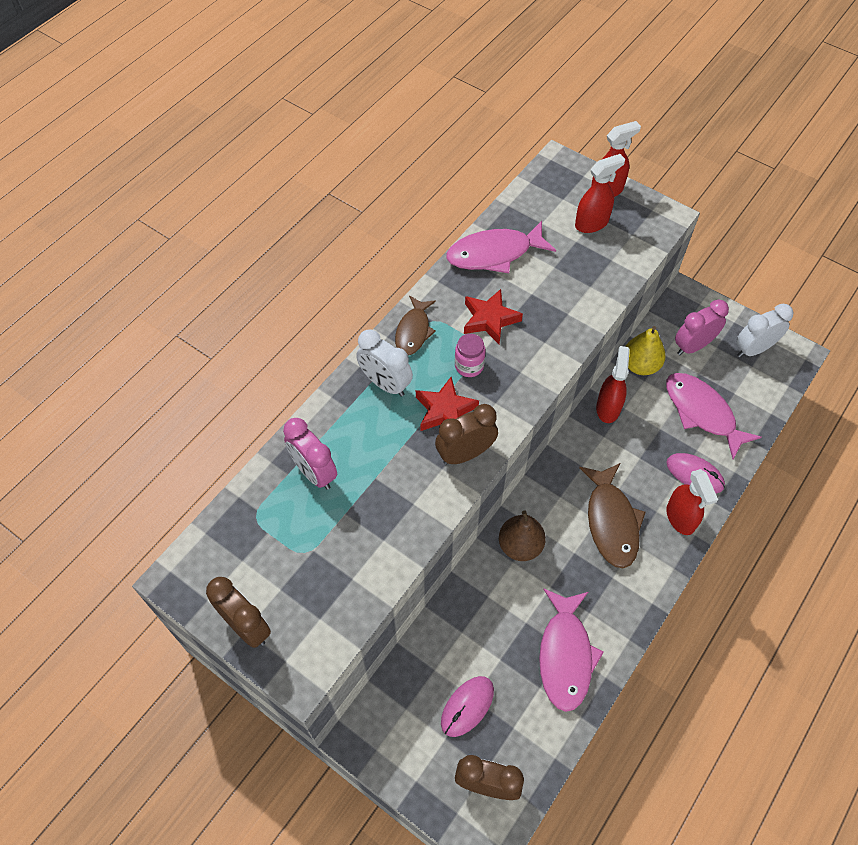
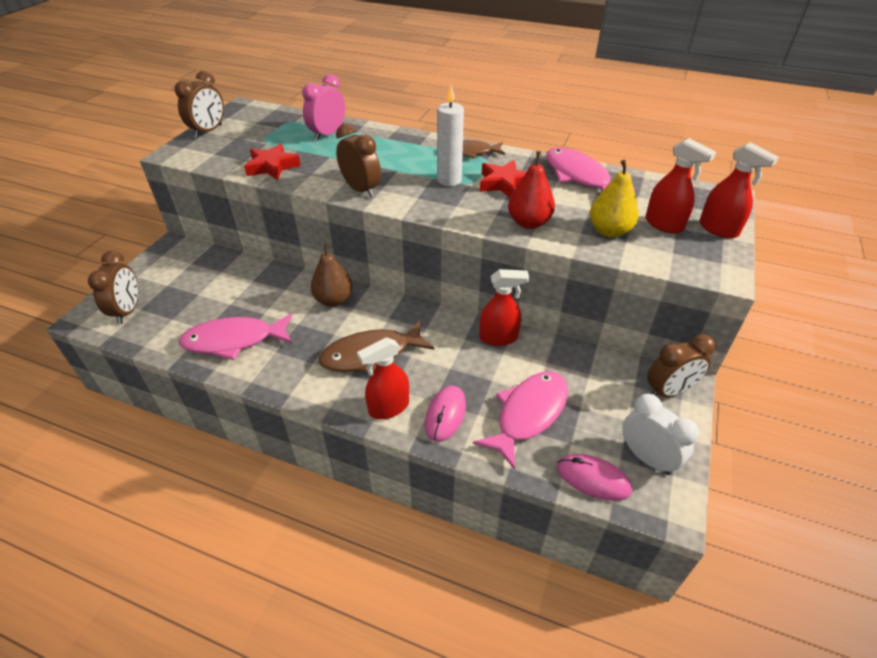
camera: 75 degrees right, 15 degrees down
white clock [356,329,413,397] -> none
red star [416,377,479,431] -> red star moved to [244,143,301,180]
pink mouse [441,676,494,737] -> pink mouse moved to [557,454,632,501]
pink jar [455,334,486,377] -> white candle [437,85,464,186]
yellow pear [625,326,666,375] -> yellow pear moved to [590,160,639,238]
pink clock [675,299,729,355] -> none
none -> red pear [508,151,555,229]
none -> brown clock [647,334,716,397]

